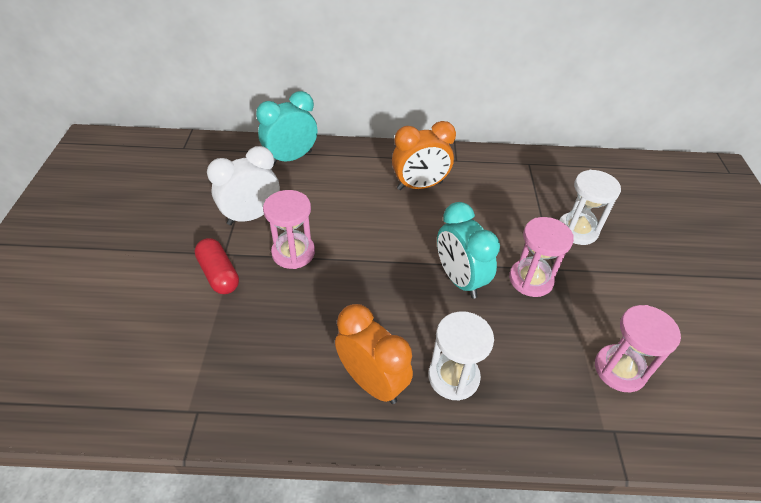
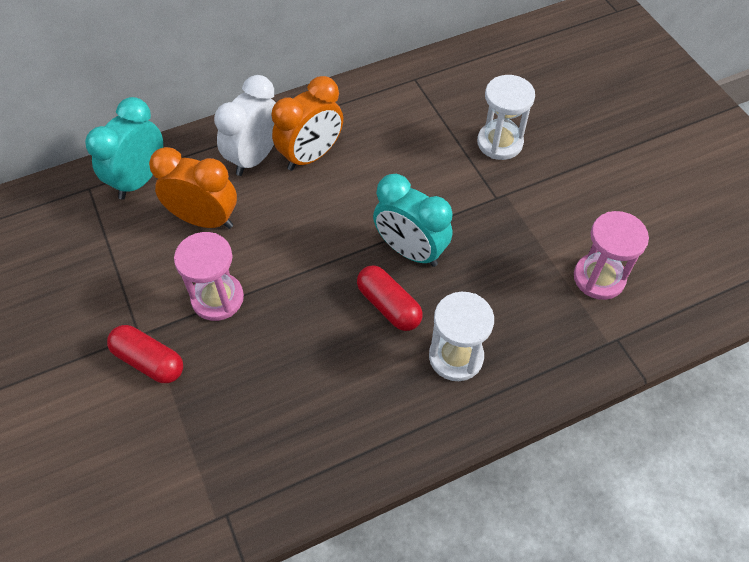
camera: 25 degrees left, 10 degrees up
white clock [207,146,280,225] -> white clock moved to [214,75,276,176]
orange clock [335,304,413,404] -> orange clock moved to [149,147,237,229]
pink hourglass [509,217,574,297] -> none
none -> red capsule [357,265,423,331]

